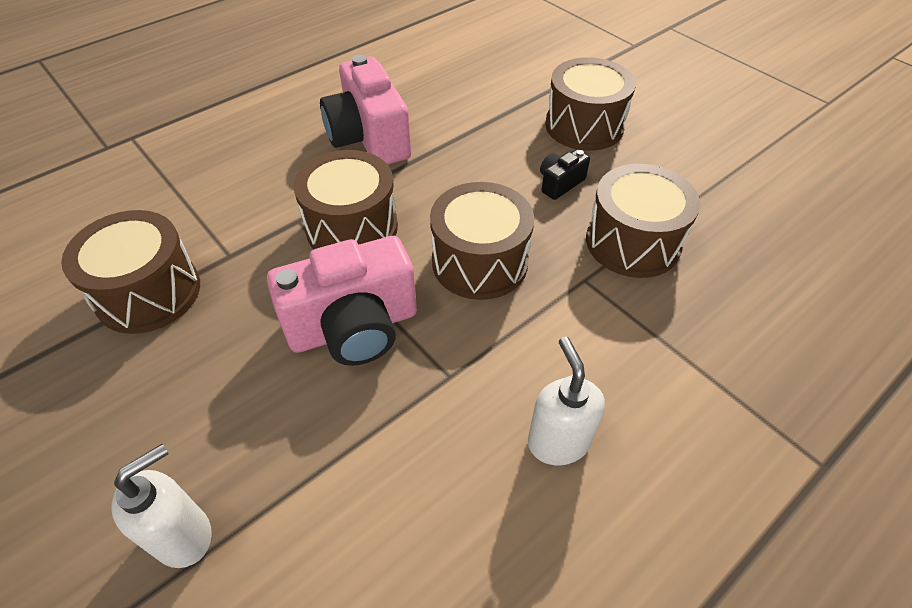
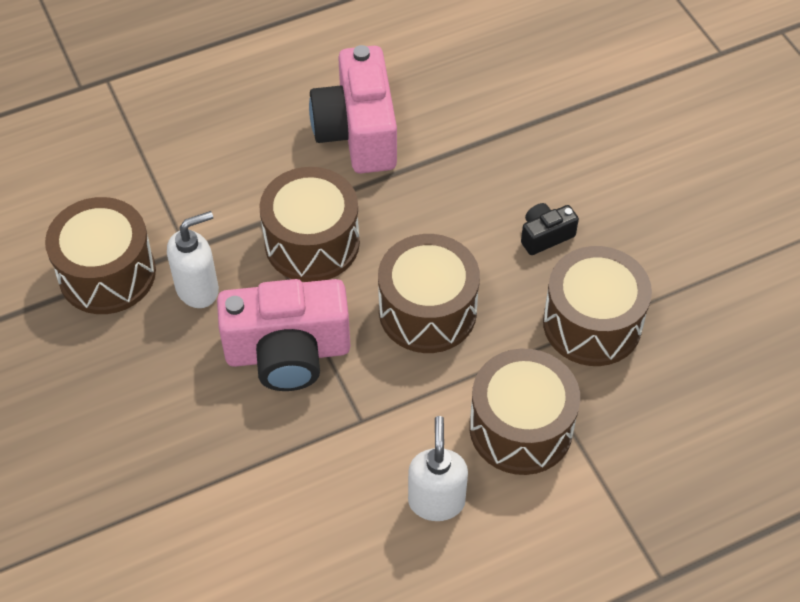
camera: 15 degrees right, 5 degrees up
white soap dispenser [111,444,212,568] -> white soap dispenser moved to [167,211,219,308]
brown drum [545,57,636,151] -> brown drum moved to [469,348,580,475]

